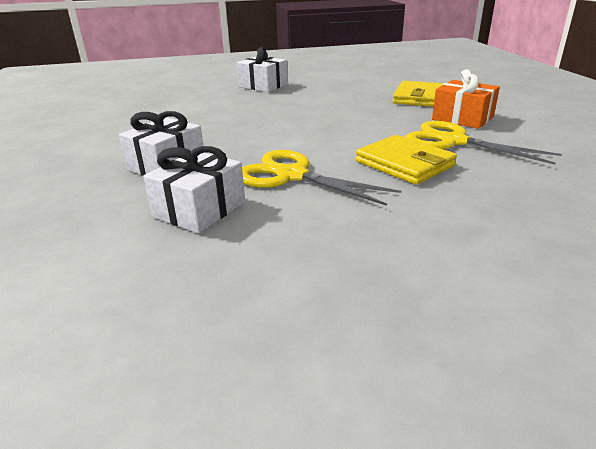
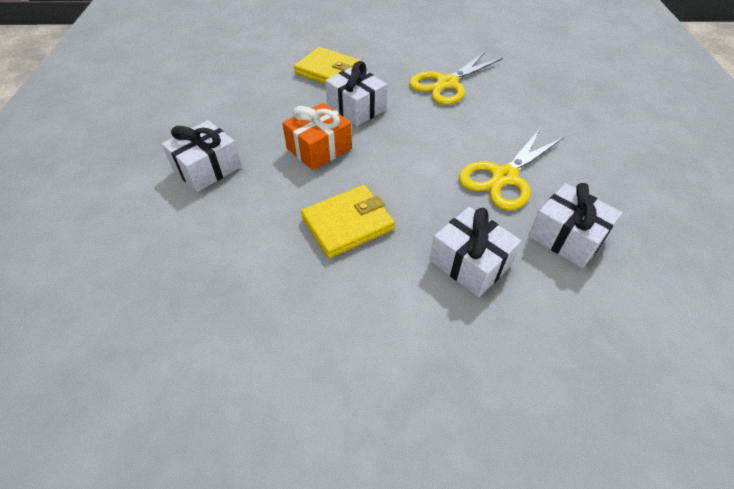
camera: 80 degrees left, 20 degrees up
yellow wallet [356,135,457,185] -> yellow wallet moved to [301,185,395,258]
orange gift [432,69,500,129] -> orange gift moved to [282,103,352,170]
none -> white gift [325,61,387,126]

